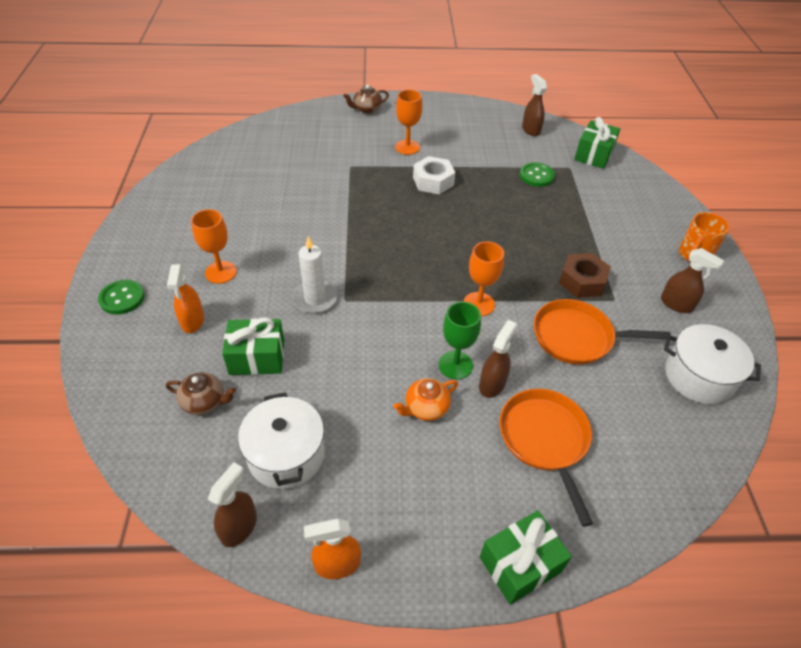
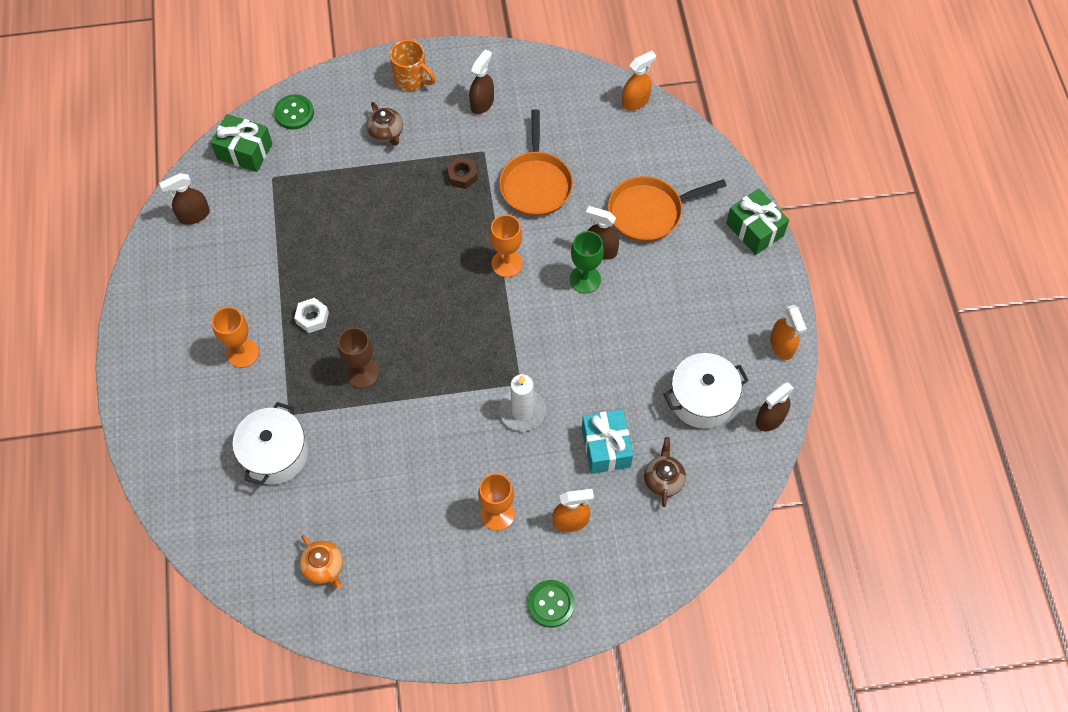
camera: 95 degrees left, 15 degrees up
brown spray bottle [207,462,257,547] -> brown spray bottle turned 60 degrees counterclockwise [756,383,794,431]
green gift [222,317,284,375] -> turquoise gift [582,409,633,474]
brown teapot [343,85,389,114] -> brown teapot moved to [366,102,403,145]
orange teapot [393,378,458,421] -> orange teapot moved to [299,535,343,588]
white nut [413,156,455,194] -> white nut [294,298,329,333], size x0.66
green button [520,162,555,187] -> green button moved to [274,94,314,129]
brown nut [559,253,611,298] -> brown nut [447,156,478,189], size x0.66
white pot [664,324,761,404] -> white pot moved to [233,402,308,485]
none -> brown goblet [338,327,379,388]
none -> orange spray bottle [622,51,656,110]

